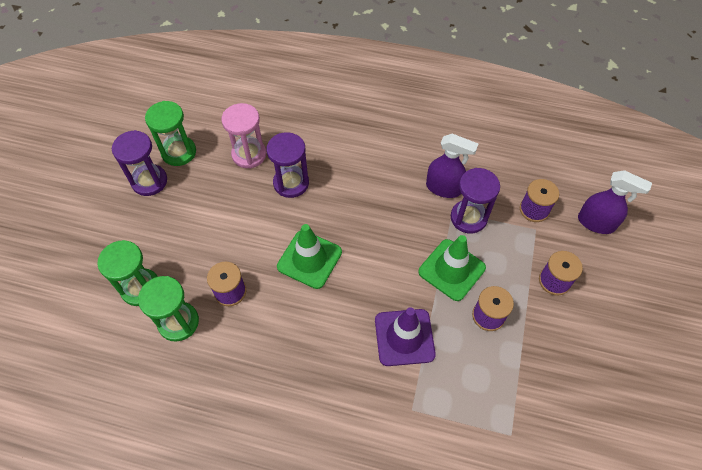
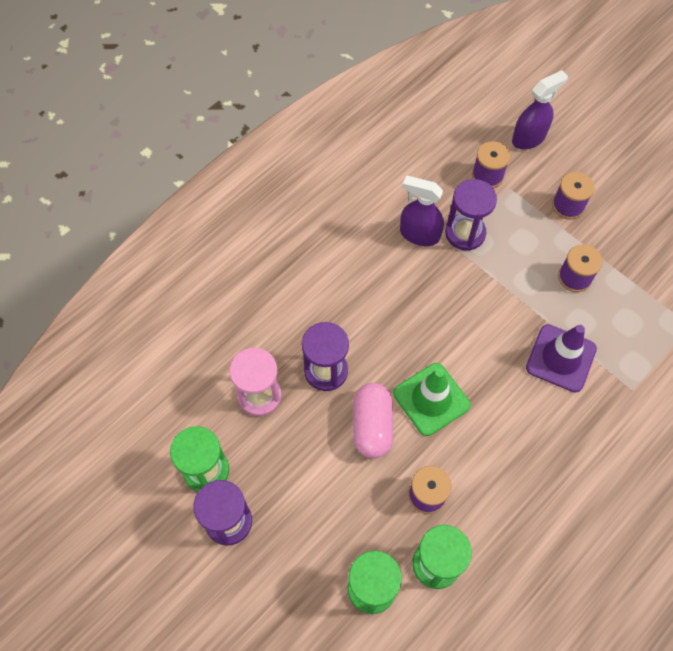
camera: 60 degrees left, 5 degrees up
green traffic cone [418,235,486,301] -> none
purple spray bottle [426,134,478,198] -> purple spray bottle turned 120 degrees counterclockwise [400,176,444,246]
none -> pink capsule [353,383,393,458]

